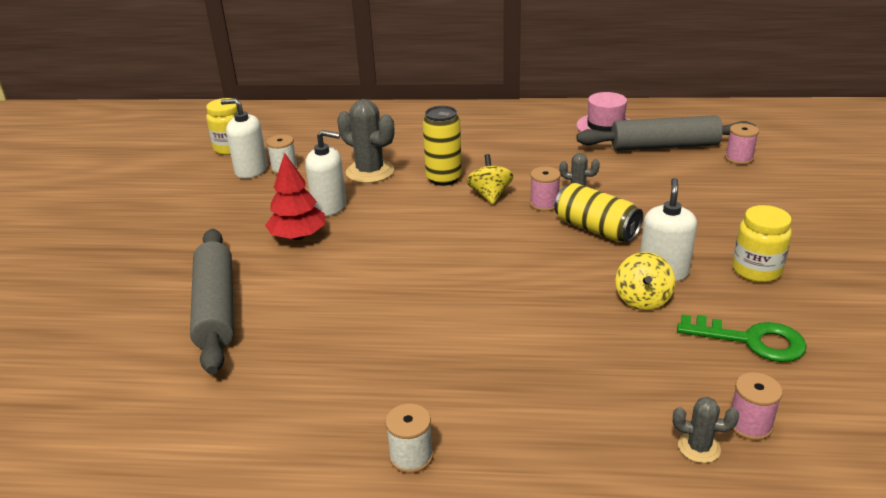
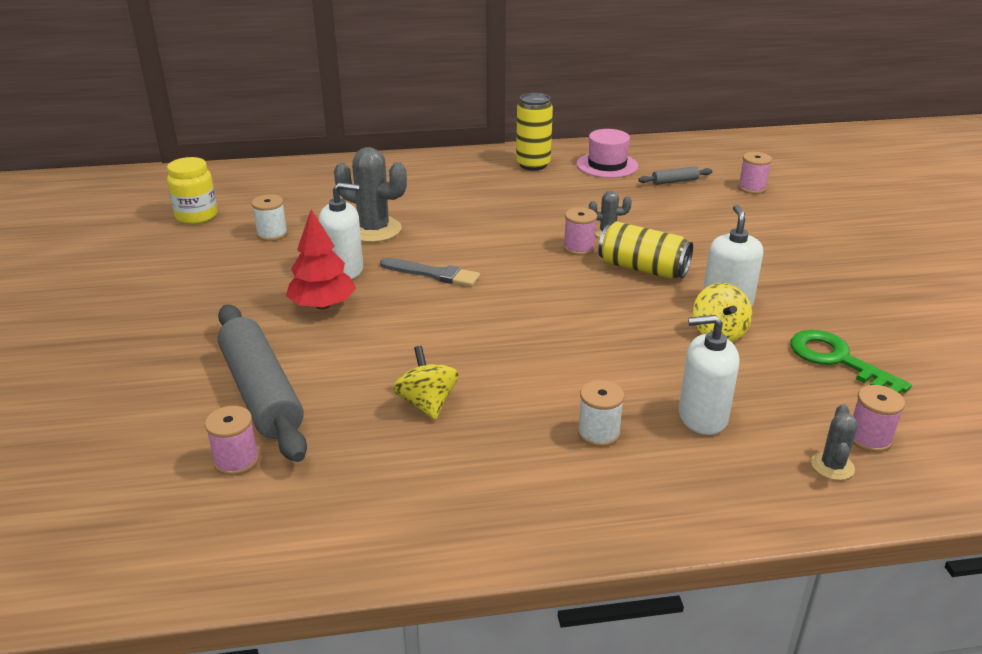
camera: 15 degrees left, 0 degrees up
white soap dispenser [221,98,268,179] -> white soap dispenser moved to [679,315,739,435]
white spool [385,403,433,473] -> white spool moved to [578,380,624,447]
yellow can [423,106,462,186] -> yellow can moved to [516,93,553,171]
yellow spinning top [467,154,513,205] -> yellow spinning top moved to [393,346,459,420]
grey rolling pin [577,115,756,151] -> grey rolling pin [638,166,712,185], size x0.43
grey cactus [673,397,739,463] -> grey cactus turned 75 degrees counterclockwise [811,404,858,480]
green key [677,314,807,362] -> green key turned 135 degrees counterclockwise [790,330,912,394]
yellow jar [732,205,792,283] -> none
none -> pink spool [205,406,259,475]
none -> grey brush [380,258,480,287]

